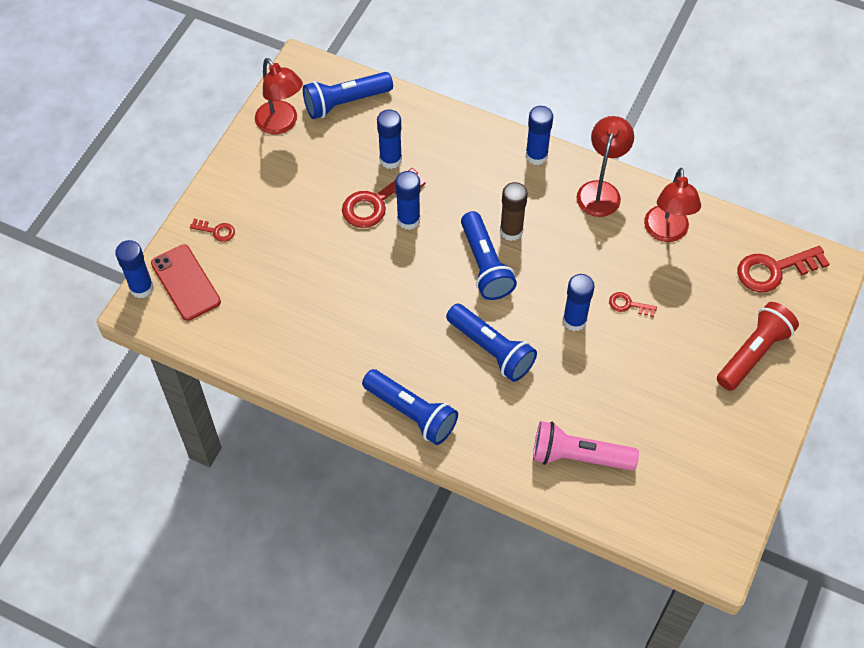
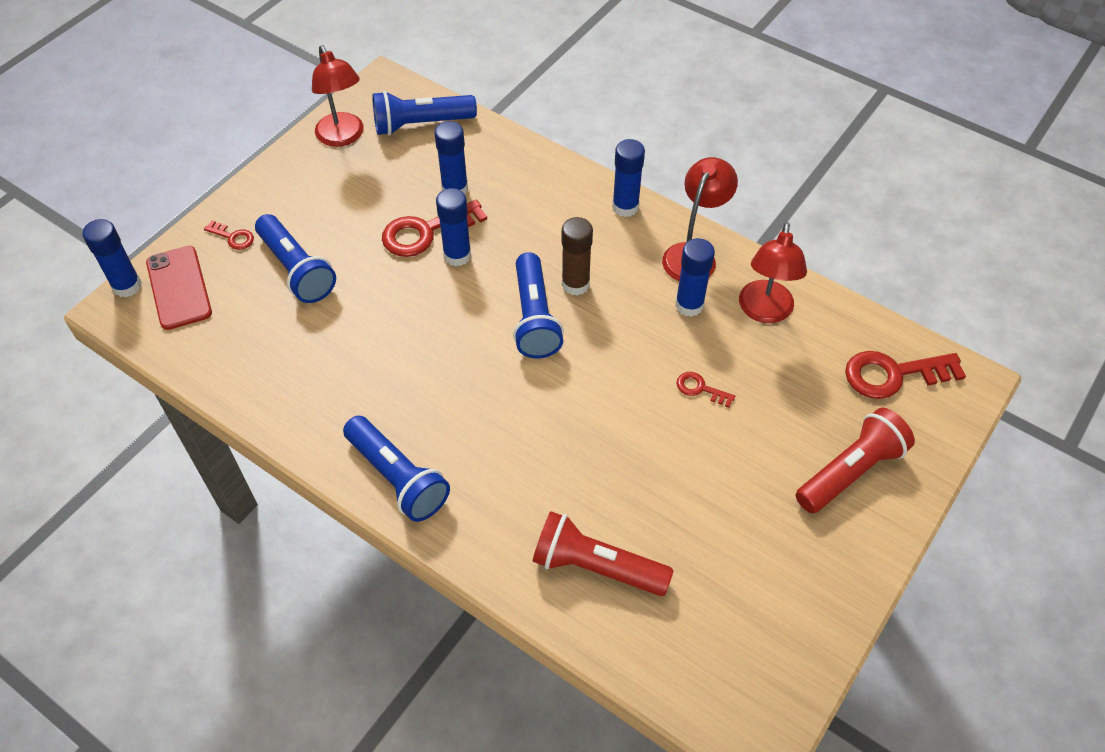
camera: 10 degrees right, 5 degrees down
blue flashlight [446,304,537,382] -> blue flashlight moved to [255,214,336,303]
pink flashlight [533,421,639,471] -> red flashlight [533,511,673,596]
blue glue stick [563,274,595,331] -> blue glue stick moved to [675,238,715,317]

